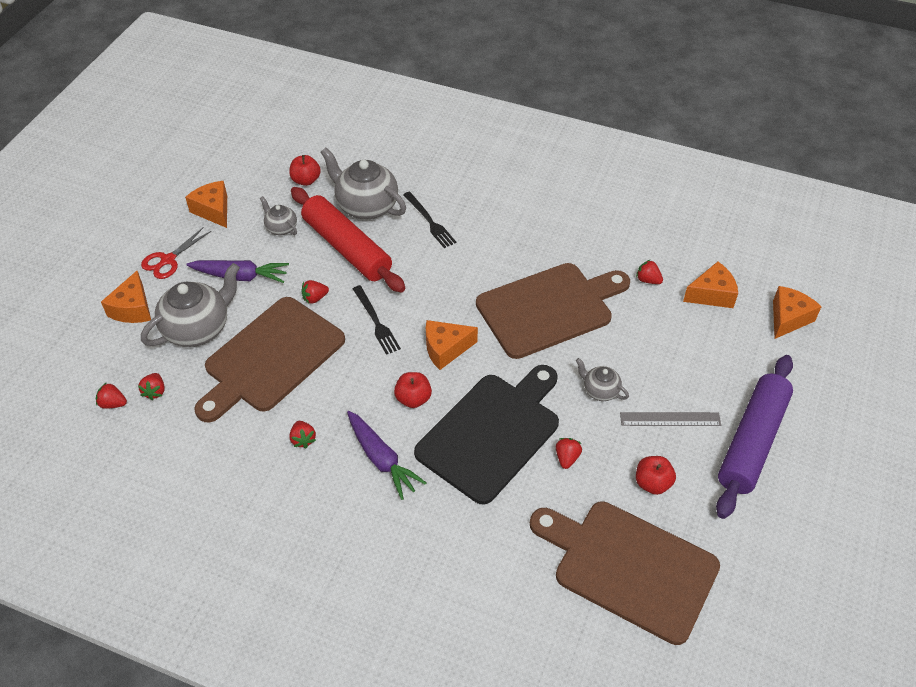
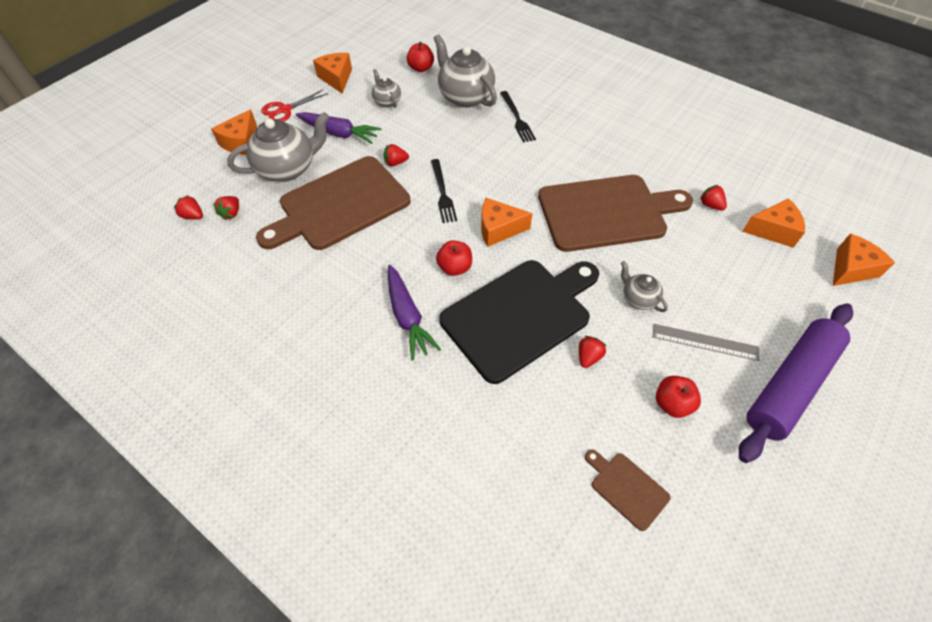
camera: 15 degrees right, 5 degrees up
red strawberry [289,421,316,448] -> none
red rolling pin [291,187,405,293] -> none
brown cutting board [530,501,720,645] -> brown cutting board [585,449,670,531], size x0.43

